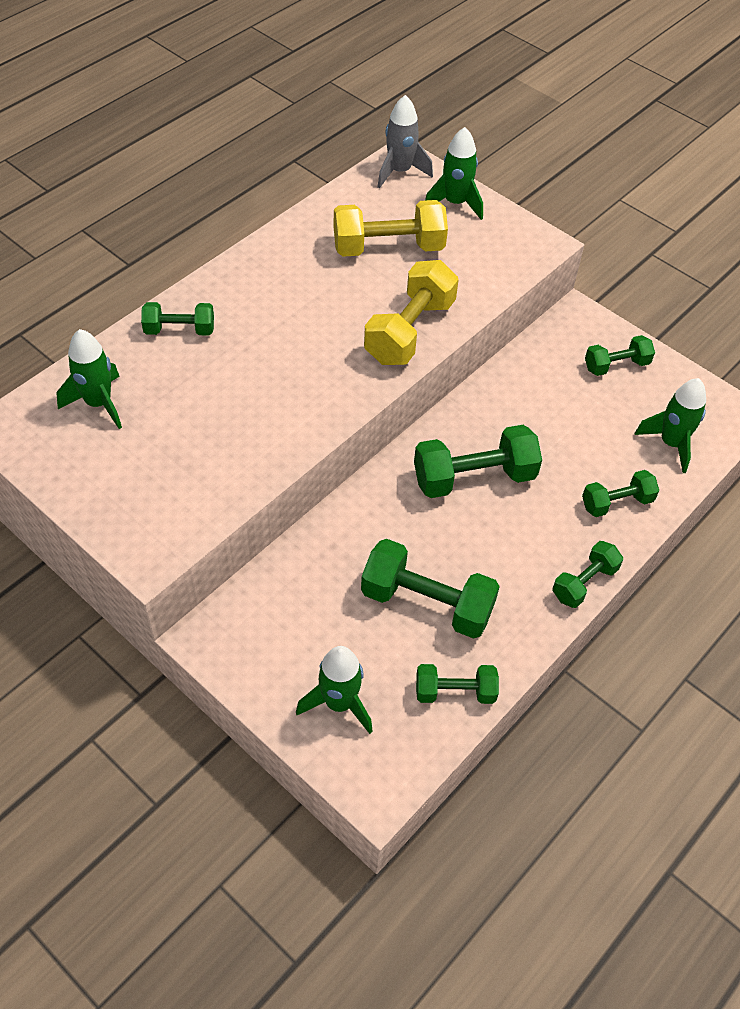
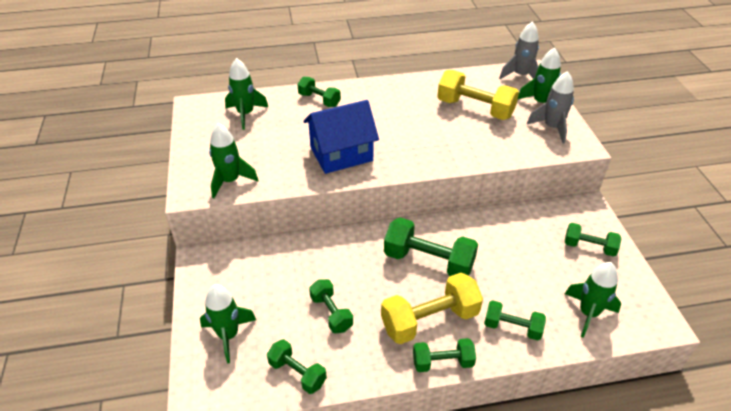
camera: 40 degrees right, 10 degrees down
green dumbbell [361,539,500,639] -> green dumbbell [309,279,353,333], size x0.59
yellow dumbbell [364,260,459,365] -> yellow dumbbell moved to [381,272,483,344]
none -> green rocket [209,123,258,198]
none -> blue house [304,100,379,174]
none -> grey rocket [527,71,574,144]

